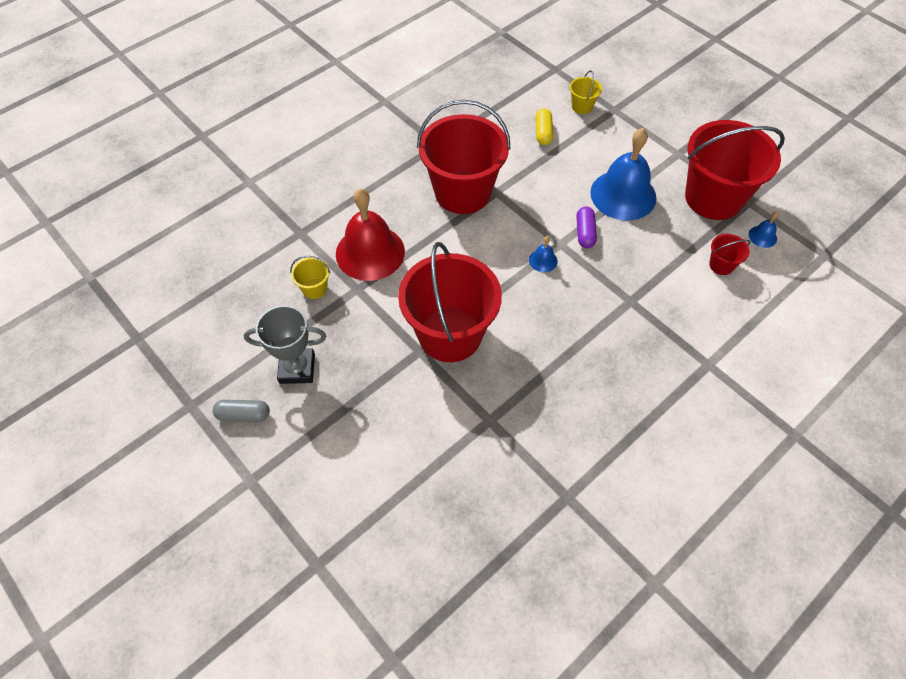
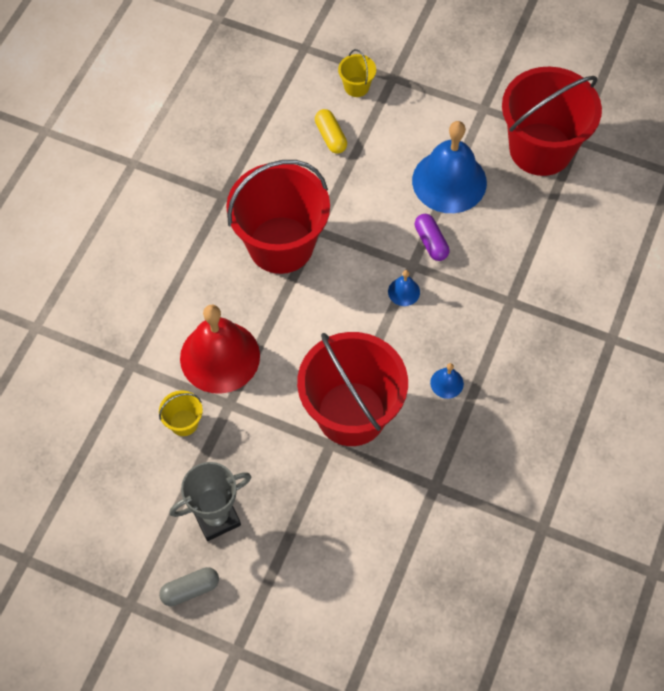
camera: 25 degrees left, 5 degrees up
red bucket [709,234,750,275] -> none
blue bell [749,212,779,248] -> blue bell moved to [430,363,464,399]

